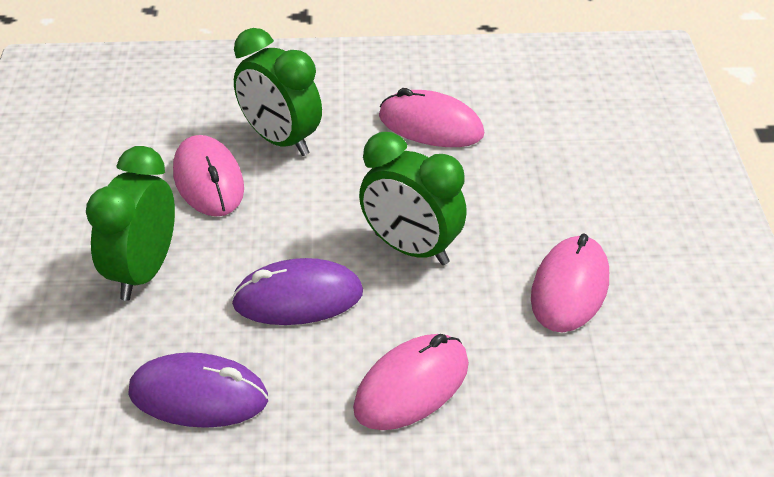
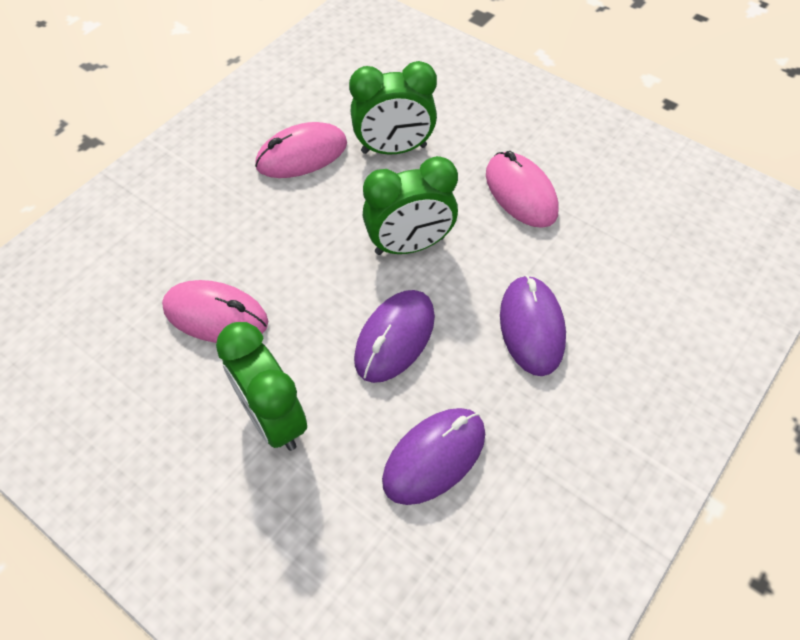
camera: 50 degrees left, 15 degrees up
green clock [234,28,322,156] -> green clock moved to [349,61,437,155]
pink mouse [353,334,469,430] -> purple mouse [500,275,566,376]

